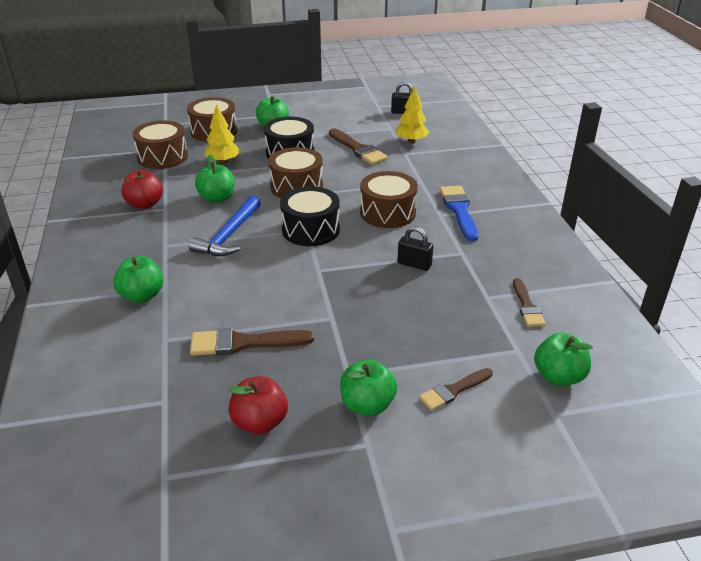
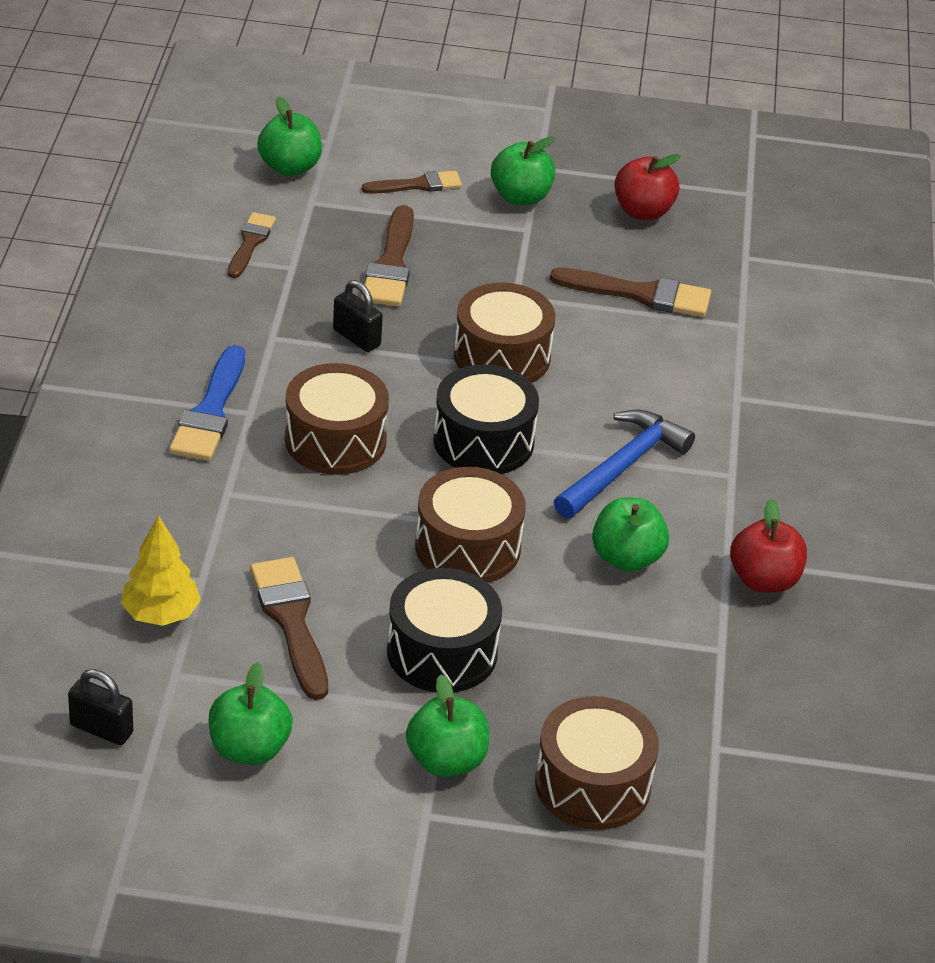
camera: 165 degrees left, 5 degrees up
green apple [113,256,163,303] -> green apple moved to [209,662,293,765]
brown drum [132,120,188,169] -> brown drum moved to [454,283,555,383]
yellow tree [204,104,240,164] -> none
none -> brown brush [361,205,414,306]

